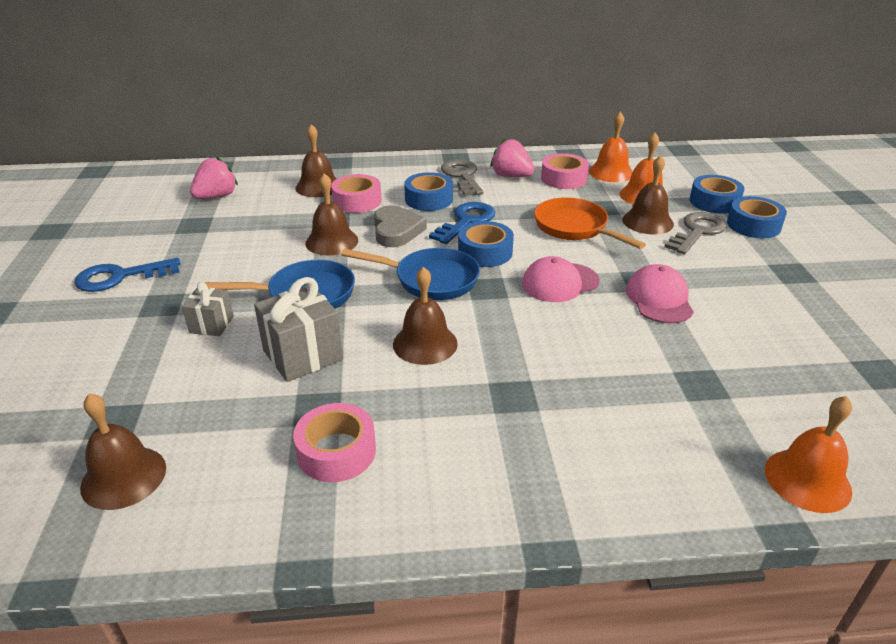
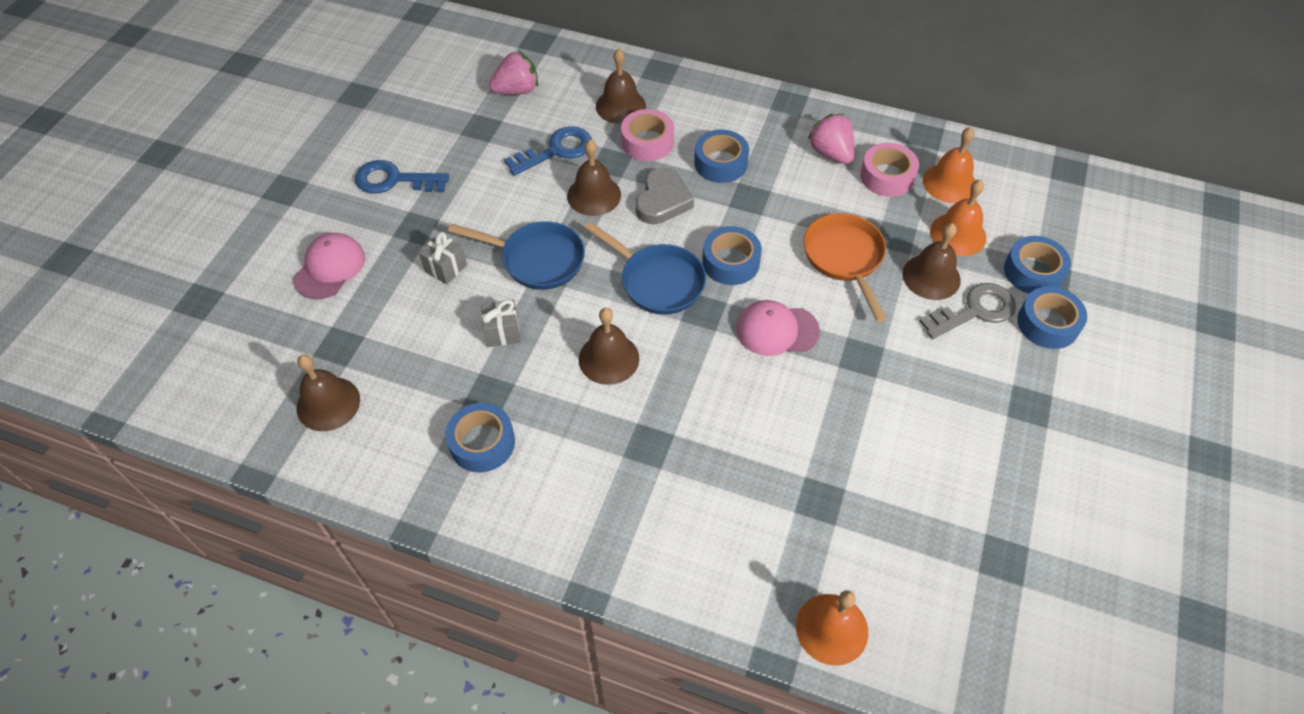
camera: 25 degrees right, 20 degrees up
grey gift [254,277,343,382] -> grey gift [481,299,520,347], size x0.59
pink tape [293,403,376,482] -> blue tape [445,403,515,472]
blue key [429,202,495,244] -> blue key moved to [504,126,592,176]
grey key [441,159,484,196] -> none
pink cap [626,264,694,324] -> pink cap moved to [293,233,365,299]

